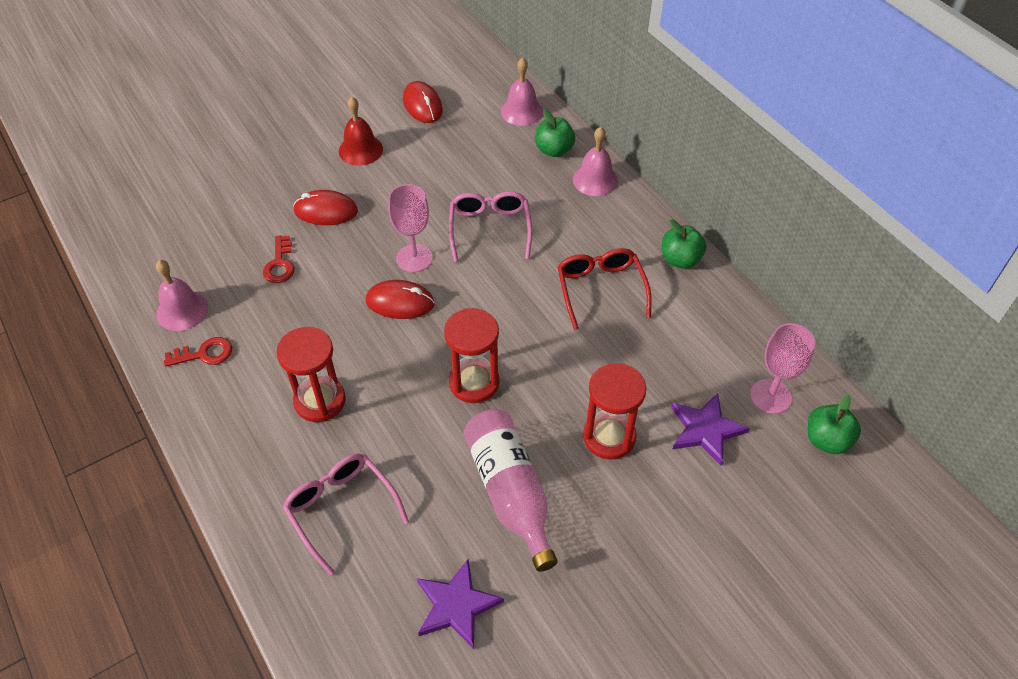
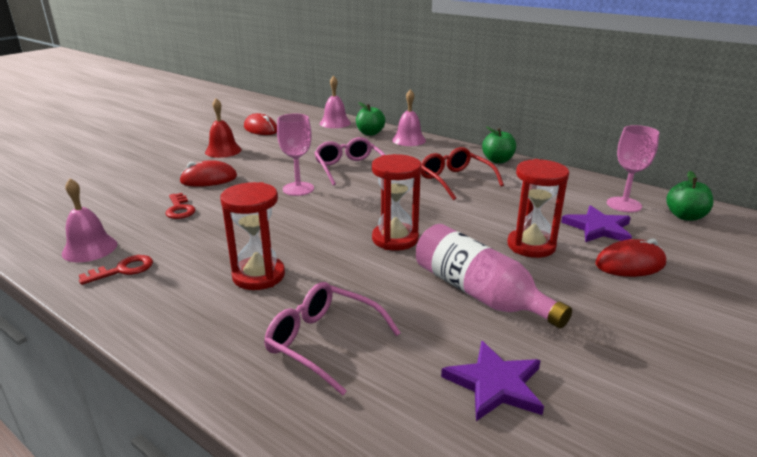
camera: 20 degrees left, 25 degrees down
red mouse [366,280,435,319] -> red mouse moved to [595,239,666,277]

